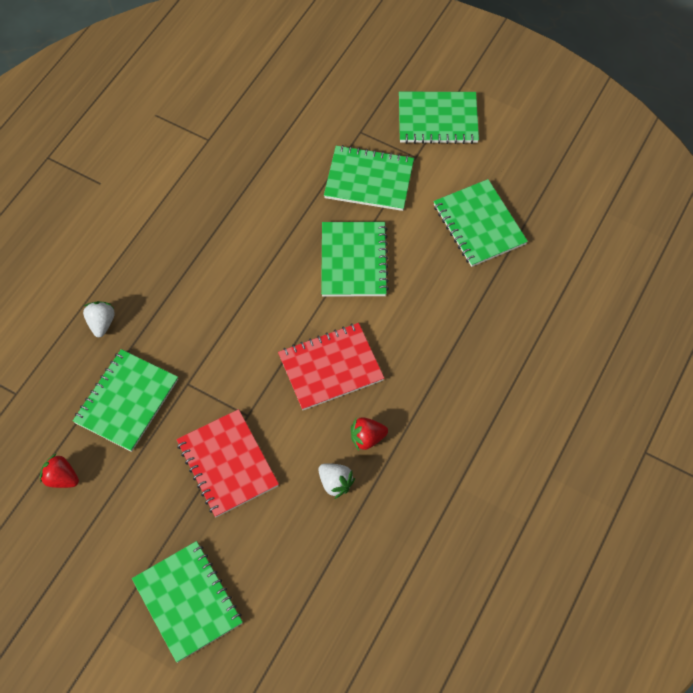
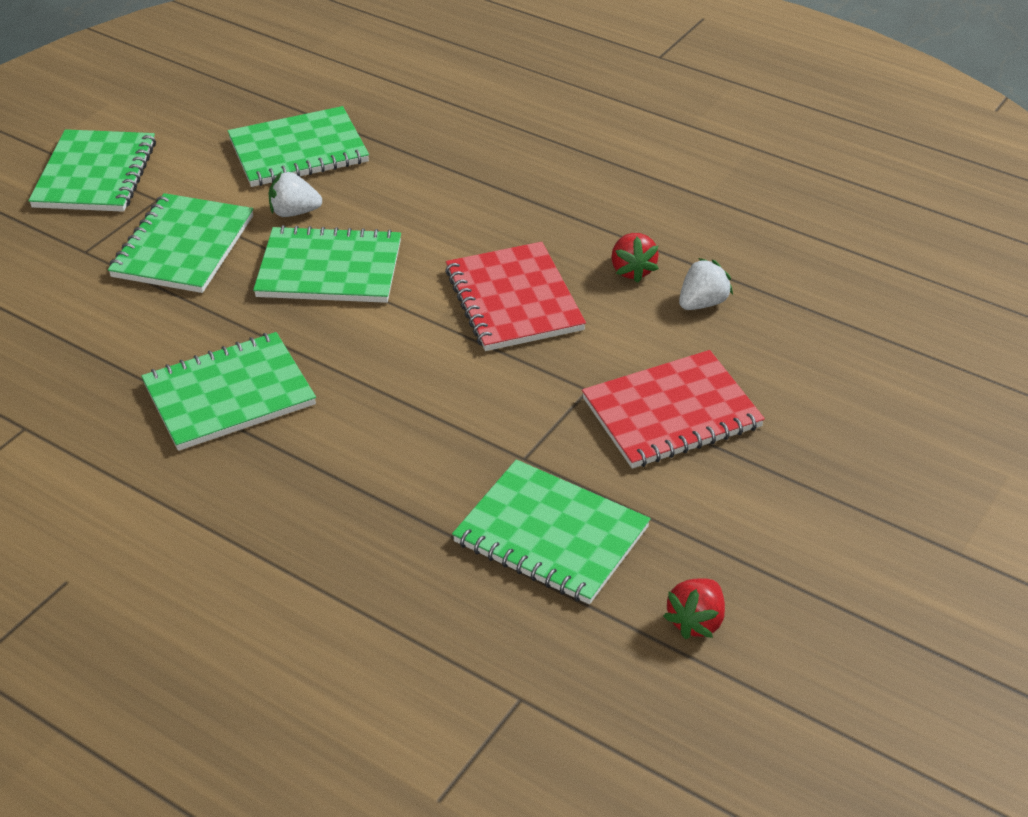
camera: 85 degrees left, 20 degrees down
white strawberry [83,301,115,337] -> white strawberry moved to [269,171,322,217]
green notebook [132,541,243,663] -> green notebook moved to [141,332,316,451]

